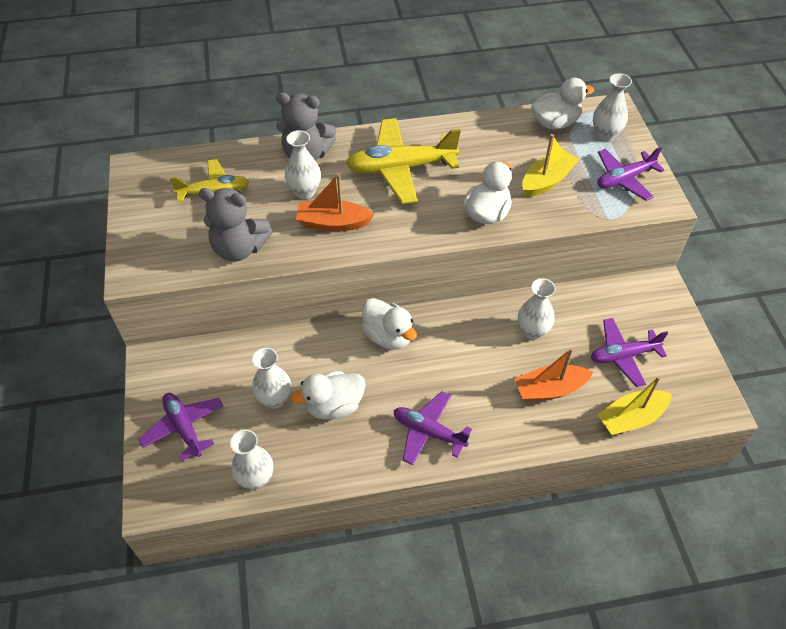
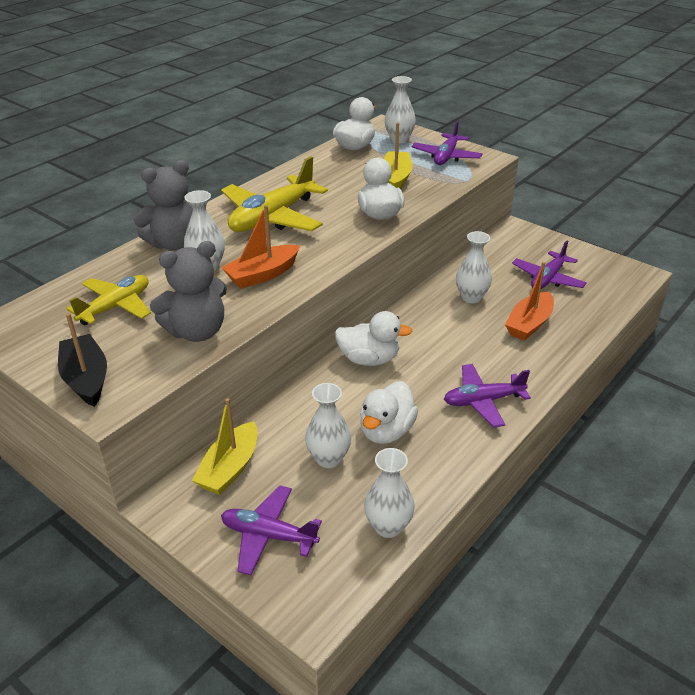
camera: 40 degrees left, 15 degrees down
yellow boat [597,376,672,436] -> yellow boat moved to [192,398,258,495]
none -> black boat [58,313,107,407]

